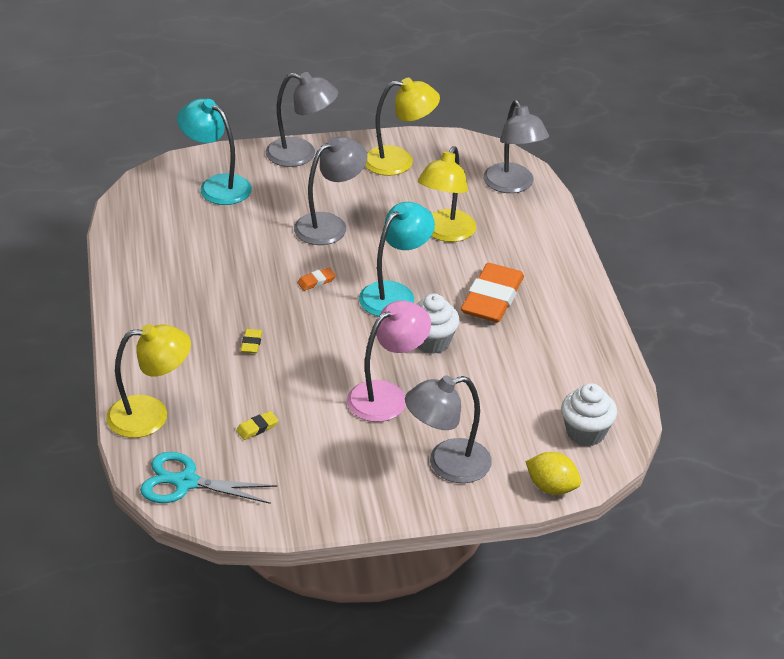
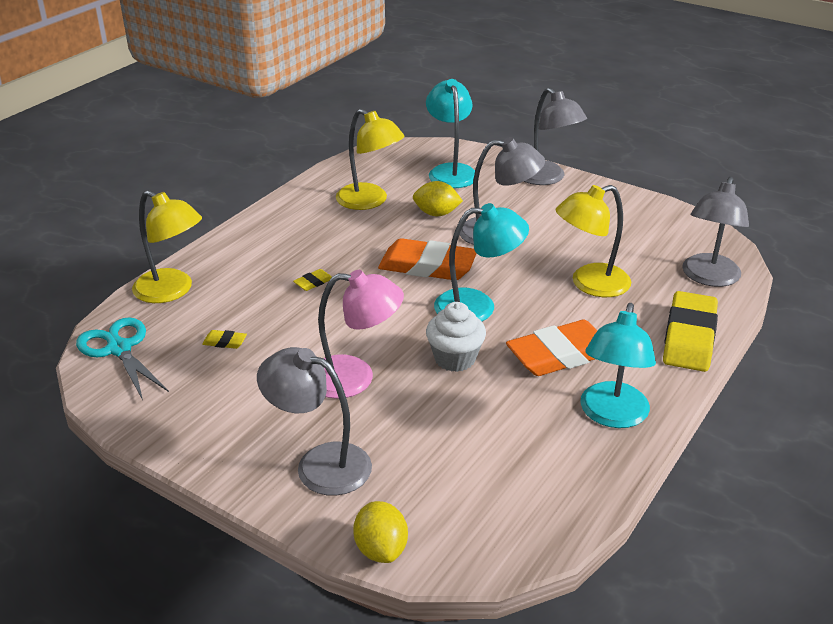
camera: 45 degrees right, 5 degrees down
orange eraser [297,268,336,291] -> orange eraser [378,238,477,280], size x2.47
yellow lamp [365,78,440,176] -> yellow lamp moved to [336,109,405,210]
white cupcake [561,383,617,446] -> none
none -> yellow lemon [413,181,463,216]
none -> turquoise lamp [580,303,656,428]
none -> yellow eraser [663,291,718,372]

